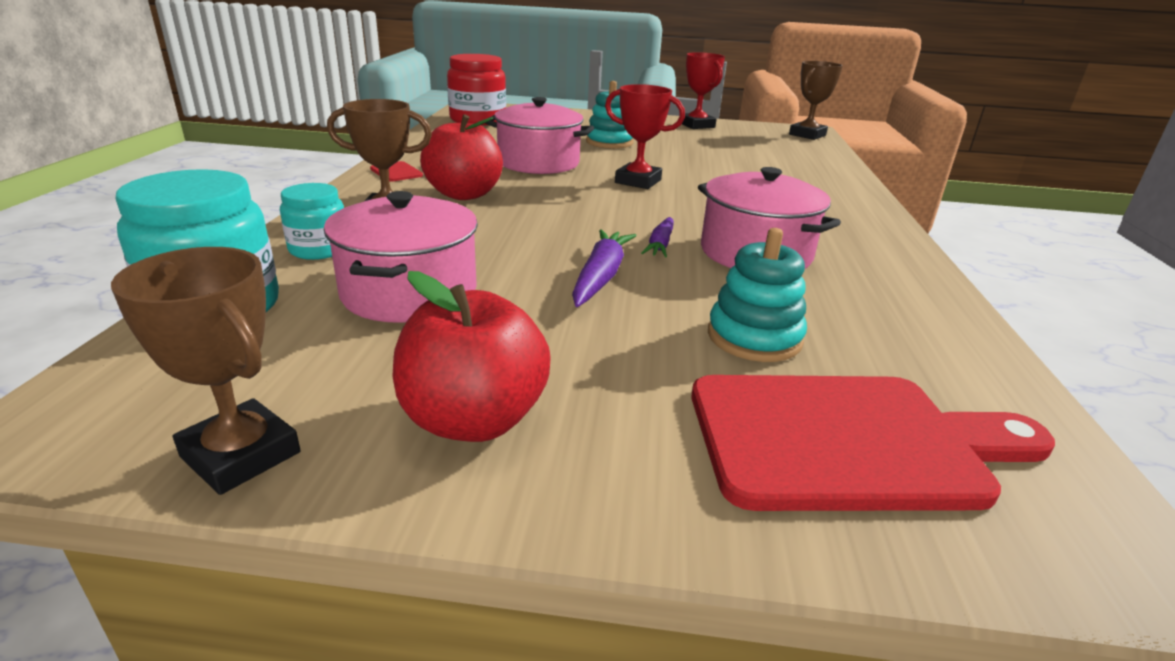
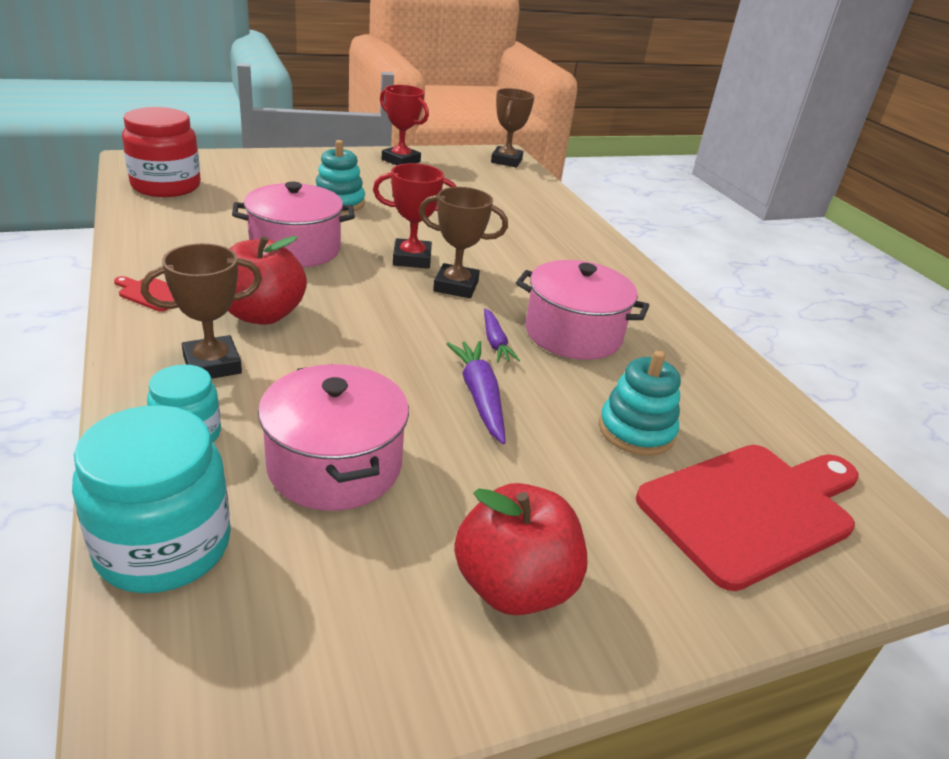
camera: 30 degrees left, 5 degrees up
brown trophy [111,247,300,495] -> brown trophy moved to [419,187,508,298]

